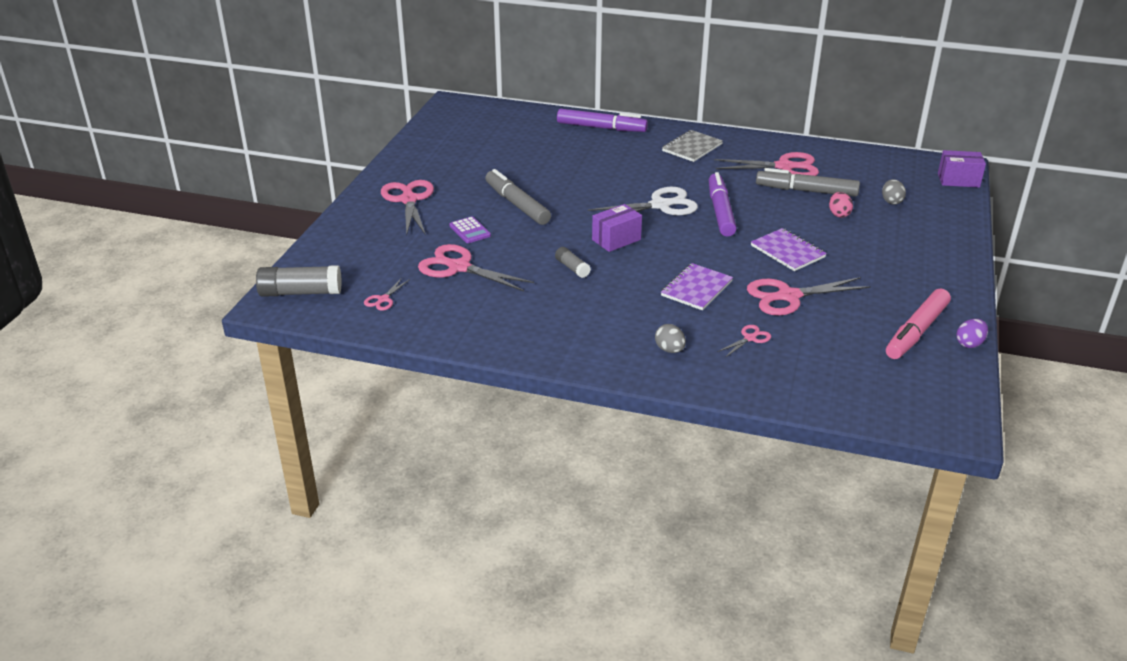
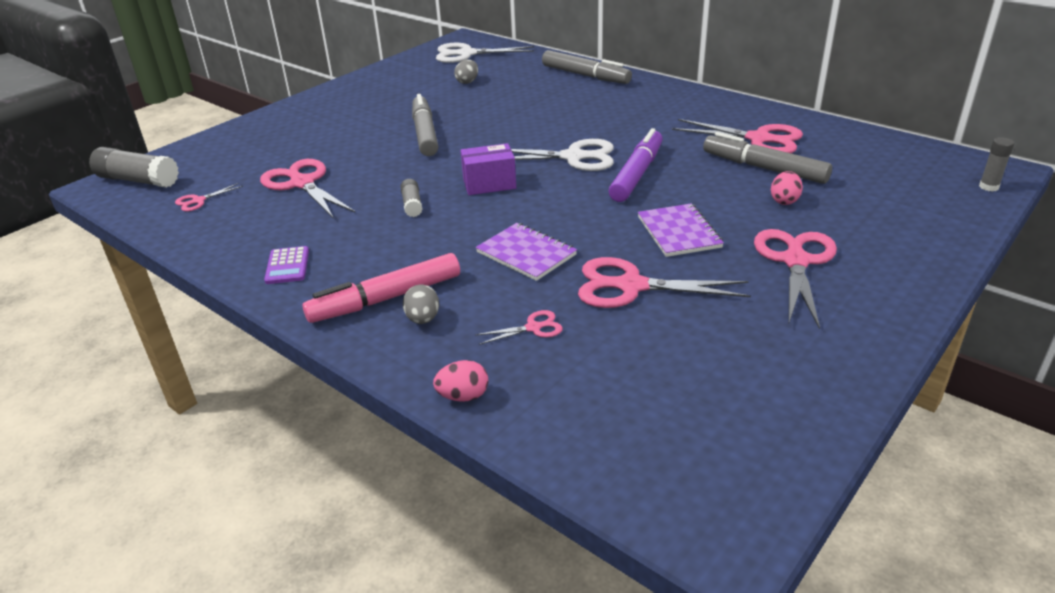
camera: 25 degrees right, 0 degrees up
pink scissors [381,180,434,235] -> pink scissors moved to [754,229,837,329]
purple calculator [449,216,491,243] -> purple calculator moved to [264,246,309,284]
purple marker [557,109,648,132] -> grey marker [542,50,632,84]
purple notebook [661,263,733,310] -> purple notebook turned 75 degrees clockwise [476,223,577,281]
grey notebook [662,130,723,162] -> none
grey egg [882,179,906,205] -> grey egg moved to [454,59,478,84]
pink marker [886,288,951,359] -> pink marker moved to [303,253,460,323]
purple box [938,150,986,188] -> grey glue stick [979,137,1014,192]
purple egg [956,319,988,348] -> none
none -> pink egg [433,360,488,402]
none -> white scissors [436,43,534,63]

